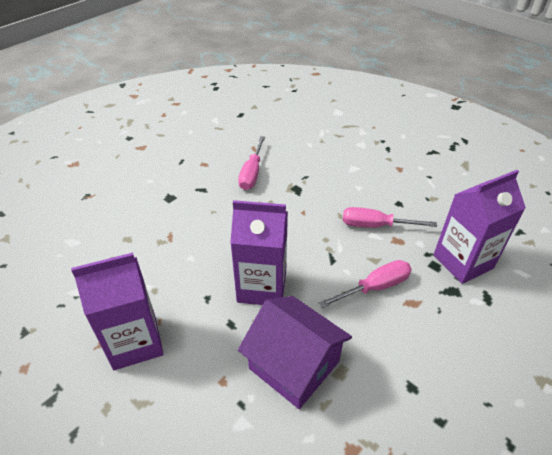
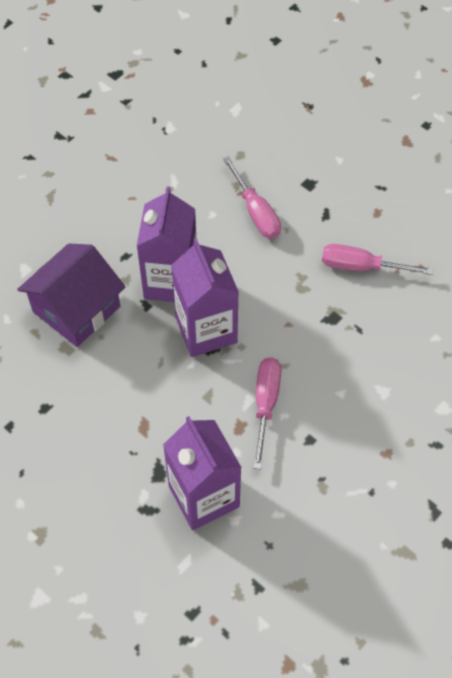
camera: 90 degrees right, 15 degrees up
purple carton [71,253,164,370] -> purple carton moved to [171,238,239,357]
pink screwdriver [319,260,412,308] -> pink screwdriver moved to [223,156,281,239]

